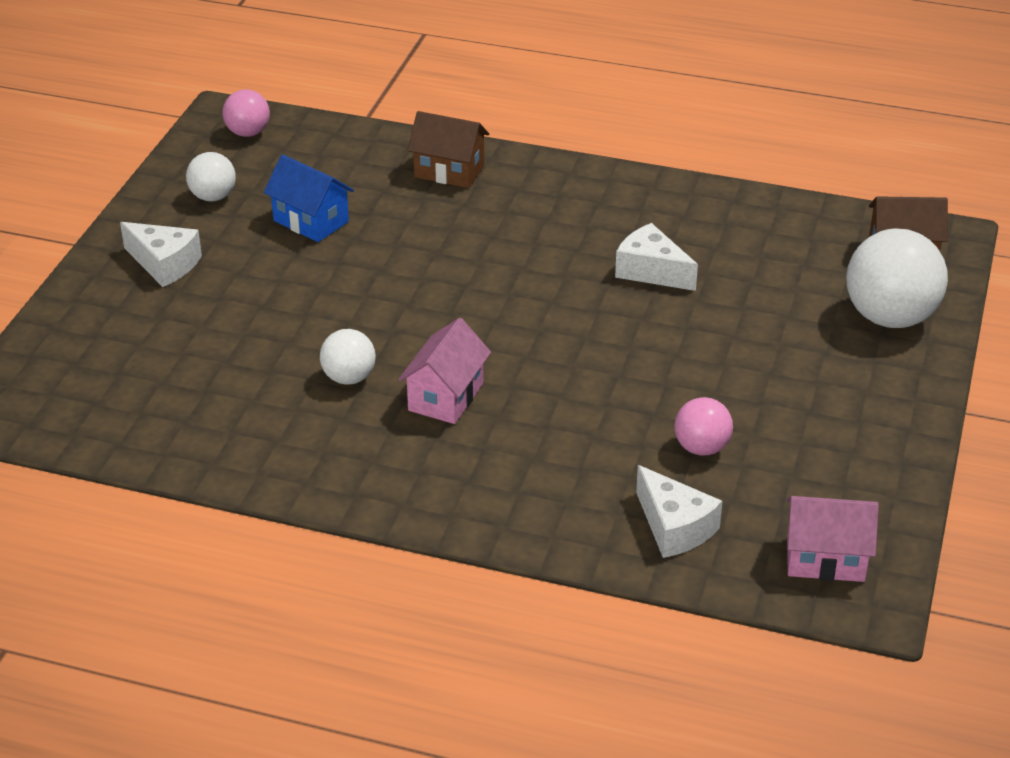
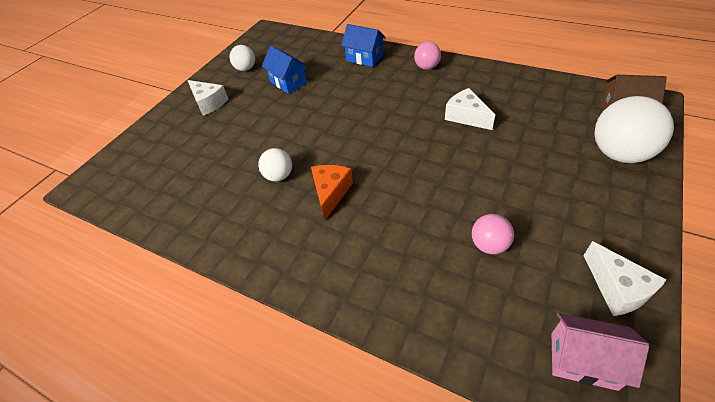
camera: 15 degrees right, 10 degrees up
pink ball [223,89,270,137] -> pink ball moved to [414,42,441,70]
pink house [398,318,491,424] -> orange cheese [311,165,353,220]
brown house [407,111,489,188] -> blue house [341,24,386,67]
white cheese [636,465,723,558] -> white cheese moved to [583,241,666,316]

